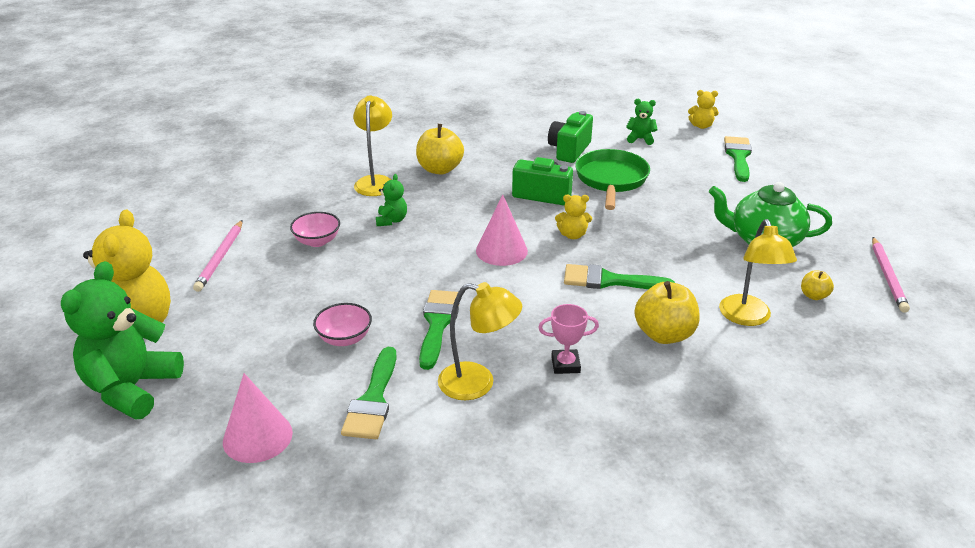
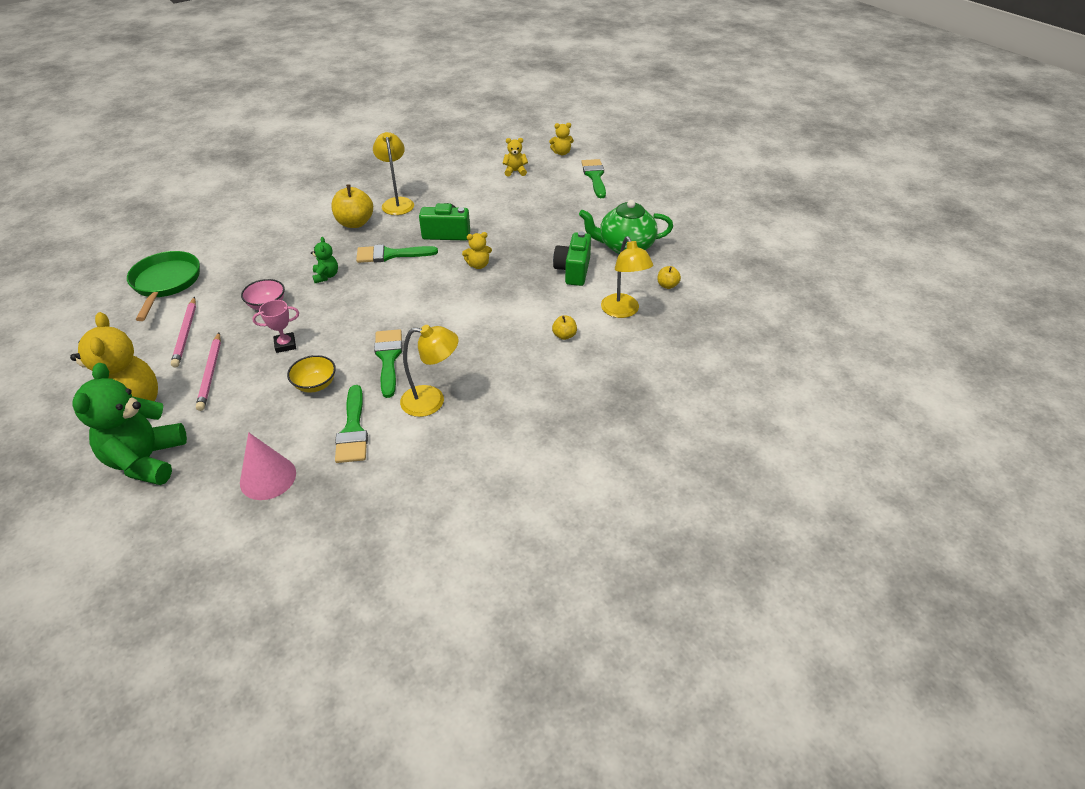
camera: 15 degrees left, 10 degrees up
pink bowl [313,303,372,346] -> yellow bowl [287,355,336,393]
yellow lamp [353,95,392,196] -> yellow lamp moved to [373,132,414,215]
pink cone [476,195,528,266] -> none
pink trophy [538,304,599,374] -> pink trophy moved to [252,300,299,353]
green camera [548,111,593,163] -> green camera moved to [553,231,591,286]
green brush [564,264,675,289] -> green brush moved to [356,245,438,263]
green pan [575,149,650,210] -> green pan moved to [127,251,200,321]
green teddy bear [626,99,658,145] -> yellow teddy bear [503,138,528,176]
yellow apple [634,281,700,344] -> yellow apple [552,315,577,340], size x0.51
pink pencil [872,237,910,313] -> pink pencil moved to [196,333,221,411]

